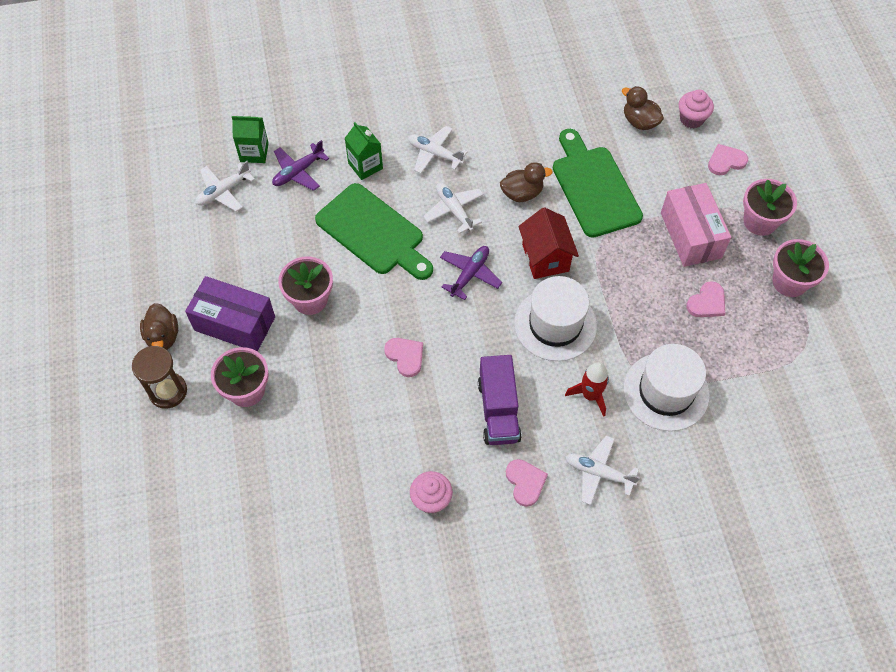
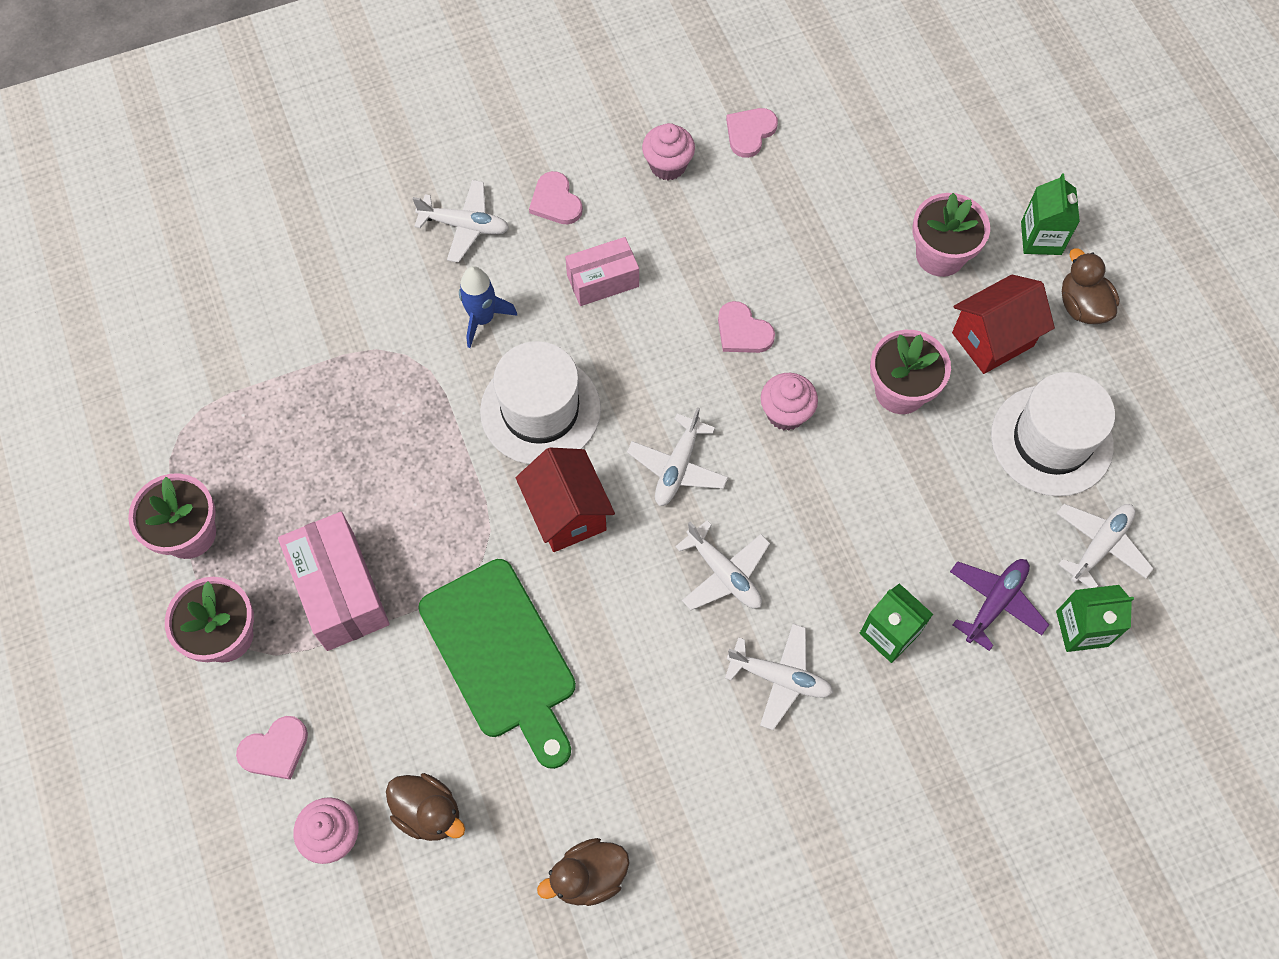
camera: 170 degrees right, 5 degrees up
brown hourglass [132,346,187,409] -> green carton [1021,174,1080,255]
purple box [185,276,275,352] -> red house [952,274,1055,374]
green cutting board [315,183,433,280] -> none
purple plane [440,246,502,300] -> white plane [627,407,728,506]
purple truck [478,355,522,445] -> pink box [565,237,639,306]
brown duck [500,162,553,202] -> brown duck moved to [537,838,629,906]
red rocket [565,362,609,417] -> blue rocket [459,266,518,348]
white hat [623,344,710,431] -> white hat moved to [991,372,1115,496]
pink heart [686,281,725,317] -> pink heart moved to [726,108,778,158]
none -> pink cupcake [761,373,818,431]

